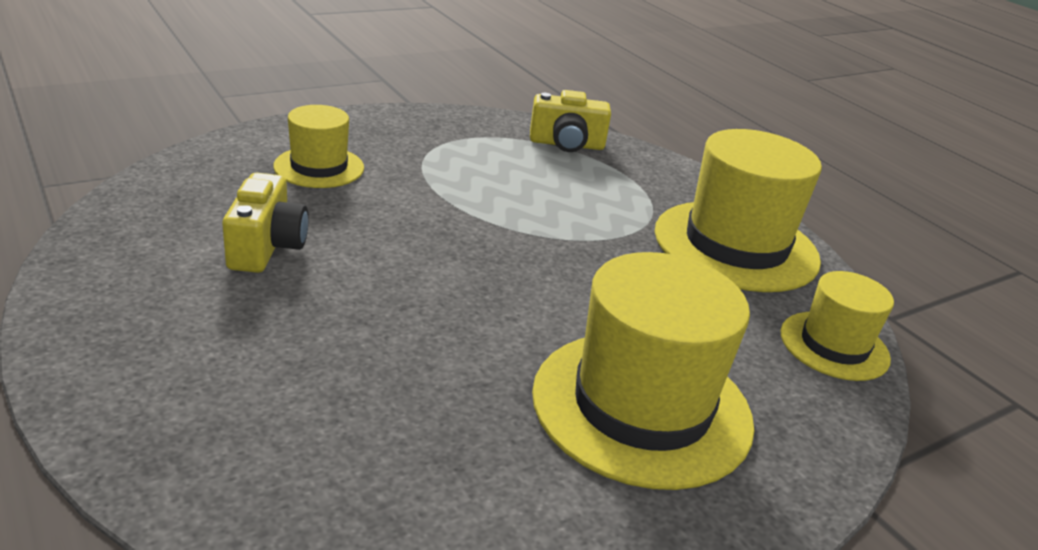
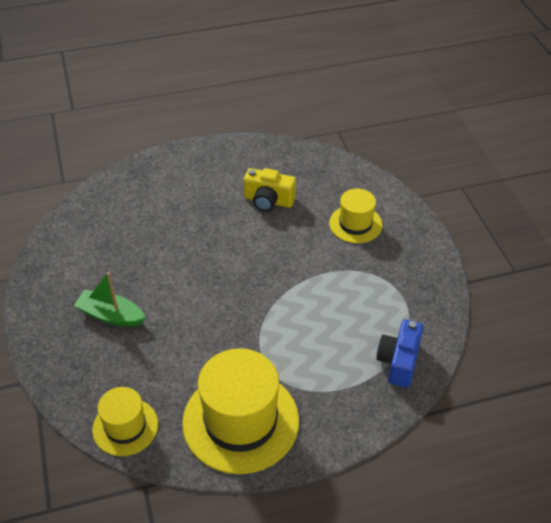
camera: 110 degrees right, 15 degrees up
yellow camera [530,90,611,152] -> blue camera [376,319,424,388]
yellow hat [532,252,754,490] -> green boat [74,272,145,326]

